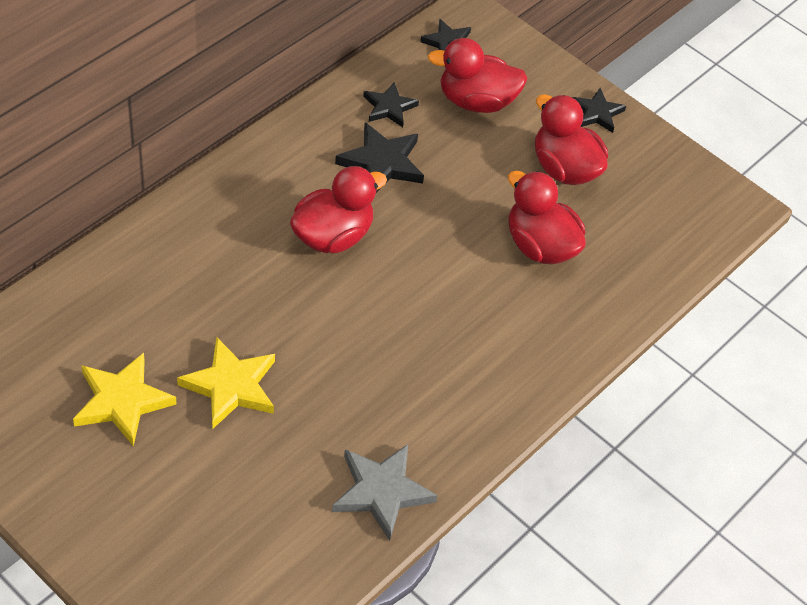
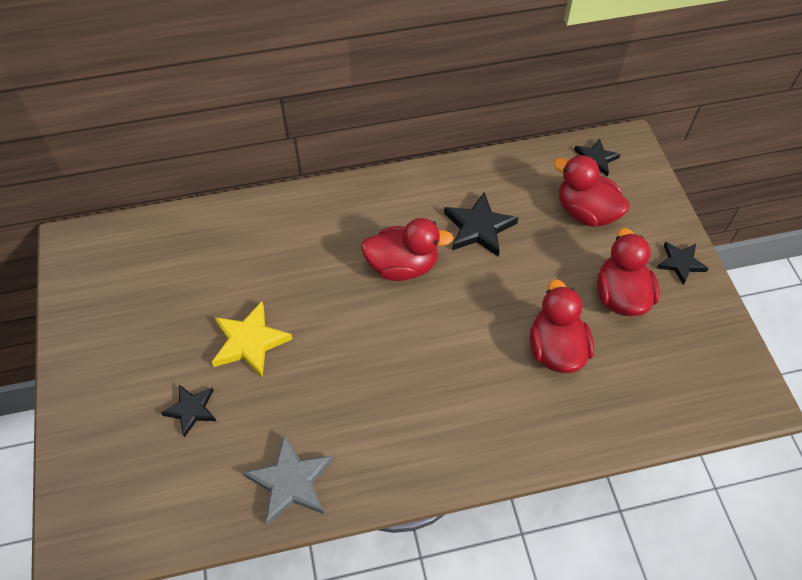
camera: 40 degrees right, 5 degrees up
yellow star [73,353,176,447] -> none
black star [363,82,419,127] -> black star moved to [161,384,216,437]

